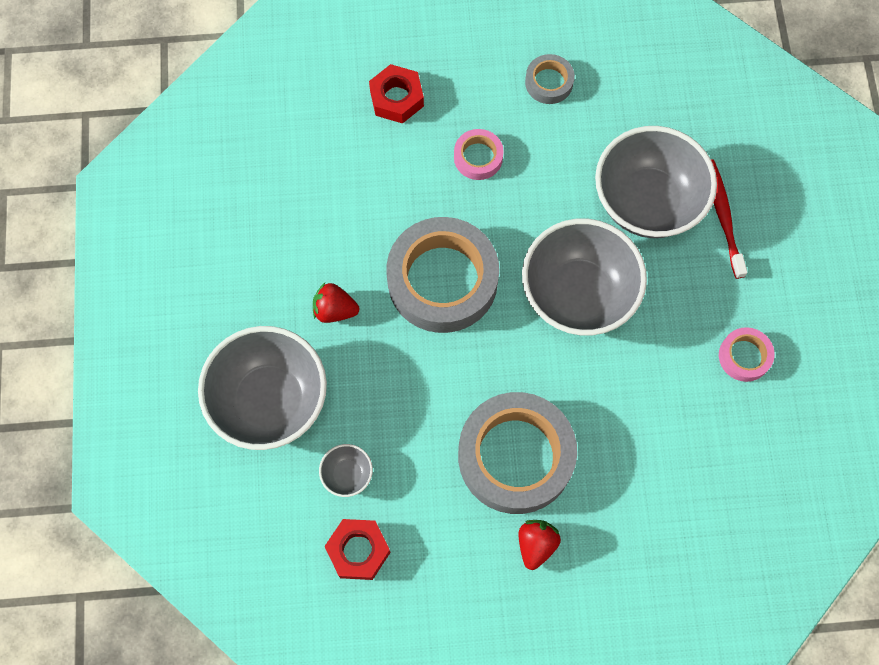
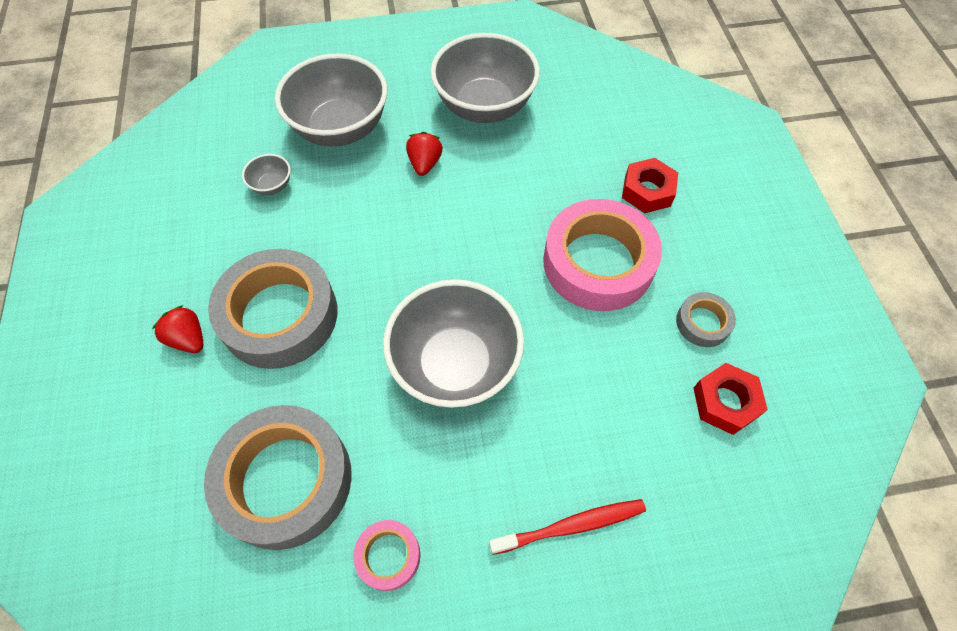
camera: 85 degrees right, 10 degrees down
red nut [324,519,390,580] -> red nut moved to [694,363,768,435]
grey tape [386,217,499,333] -> grey tape moved to [204,405,352,550]
pink tape [454,129,504,180] -> pink tape [543,199,662,311], size x2.17
red strawberry [518,520,561,570] -> red strawberry turned 150 degrees counterclockwise [152,305,203,353]
grey bowl [595,126,717,238] -> grey bowl moved to [430,33,540,123]

